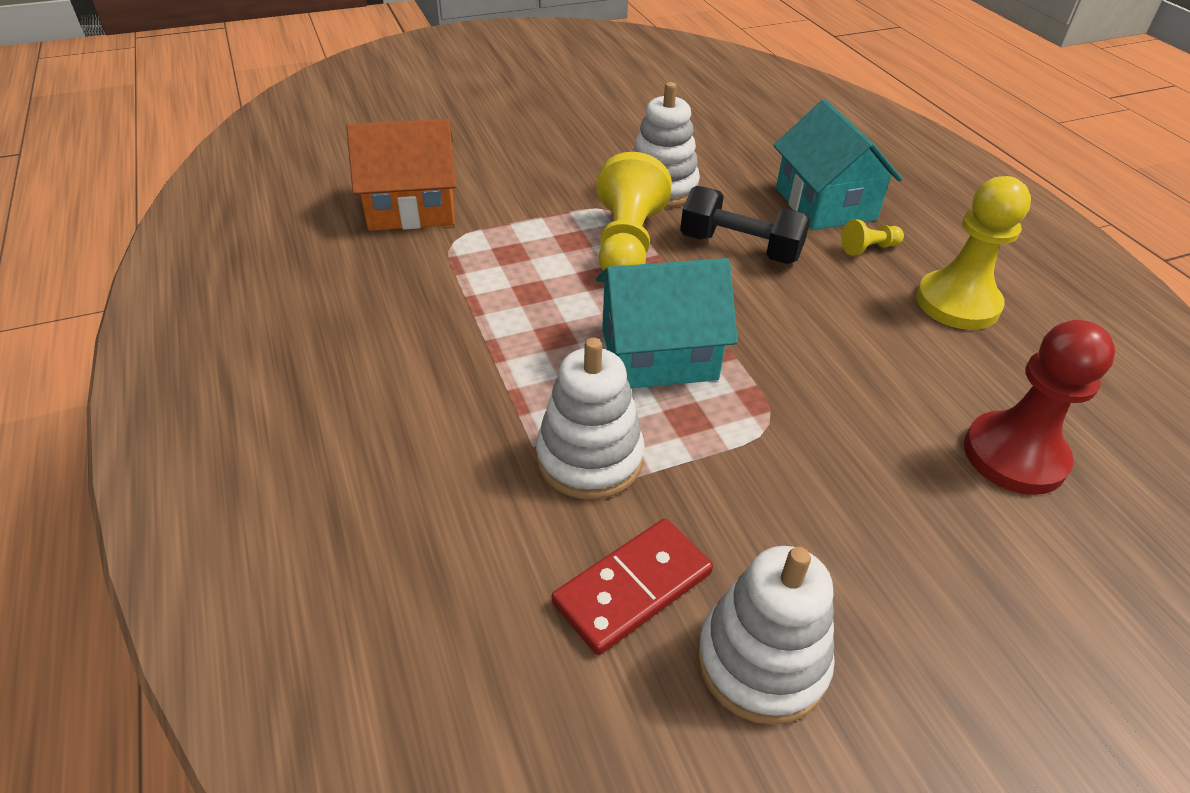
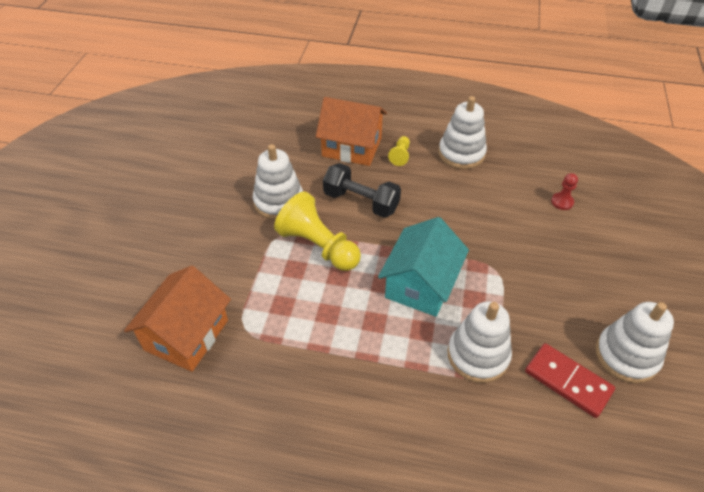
camera: 55 degrees left, 5 degrees up
red domino [552,518,713,655] -> red domino turned 45 degrees counterclockwise [525,343,615,418]
black dumbbell [680,186,811,264] -> black dumbbell turned 60 degrees clockwise [323,163,401,218]
turquoise house [773,99,902,230] -> orange house [316,97,387,166]
yellow pawn [916,176,1031,330] -> white stacking toy [439,96,487,169]
red pawn [964,320,1115,495] -> red pawn [551,173,578,210], size x0.46

